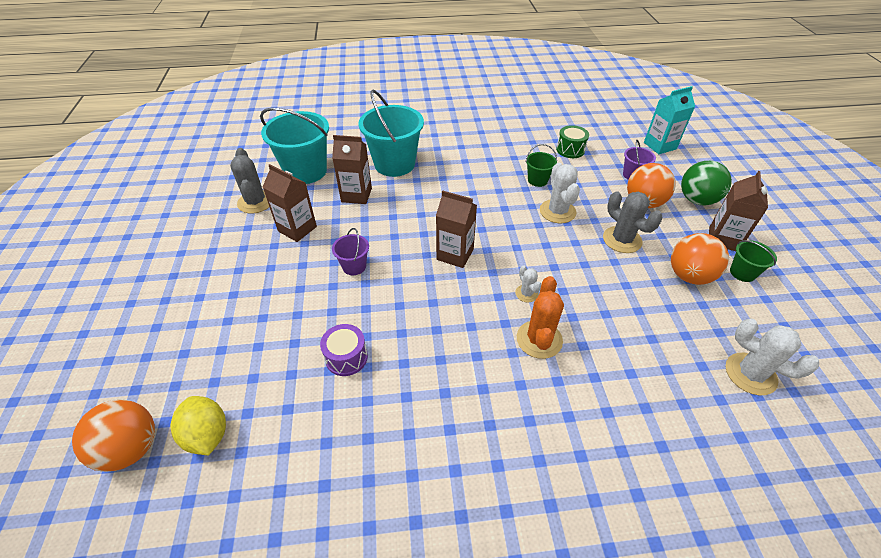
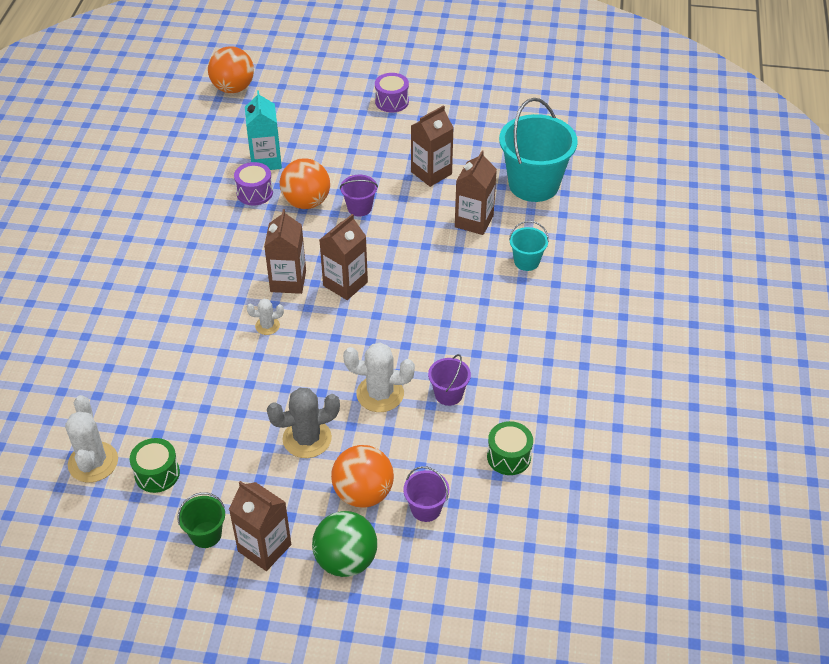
camera: 105 degrees right, 0 degrees up
yellow lemon [171,396,226,455] -> none
grey cactus [230,148,269,214] -> none
turquoise bucket [358,90,424,177] -> turquoise bucket [509,221,549,271], size x0.47
orange cactus [517,276,564,359] -> none
green bucket [526,144,557,187] -> purple bucket [428,354,471,406]
turquoise carton [644,86,695,154] -> turquoise carton moved to [245,90,282,170]
orange ball [671,233,729,285] -> orange ball moved to [280,158,330,209]
white cactus [726,319,819,395] -> white cactus turned 60 degrees counterclockwise [65,395,118,483]
none -> green drum [130,438,180,493]
none -> brown carton [264,209,306,294]
none -> purple drum [375,73,409,112]

